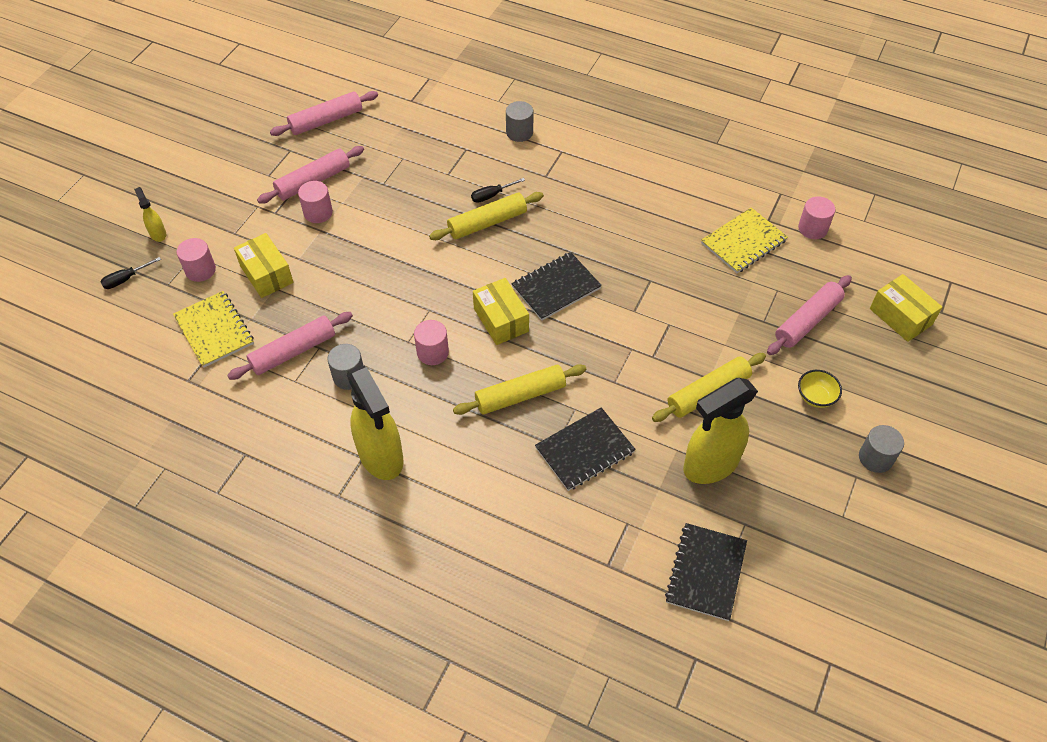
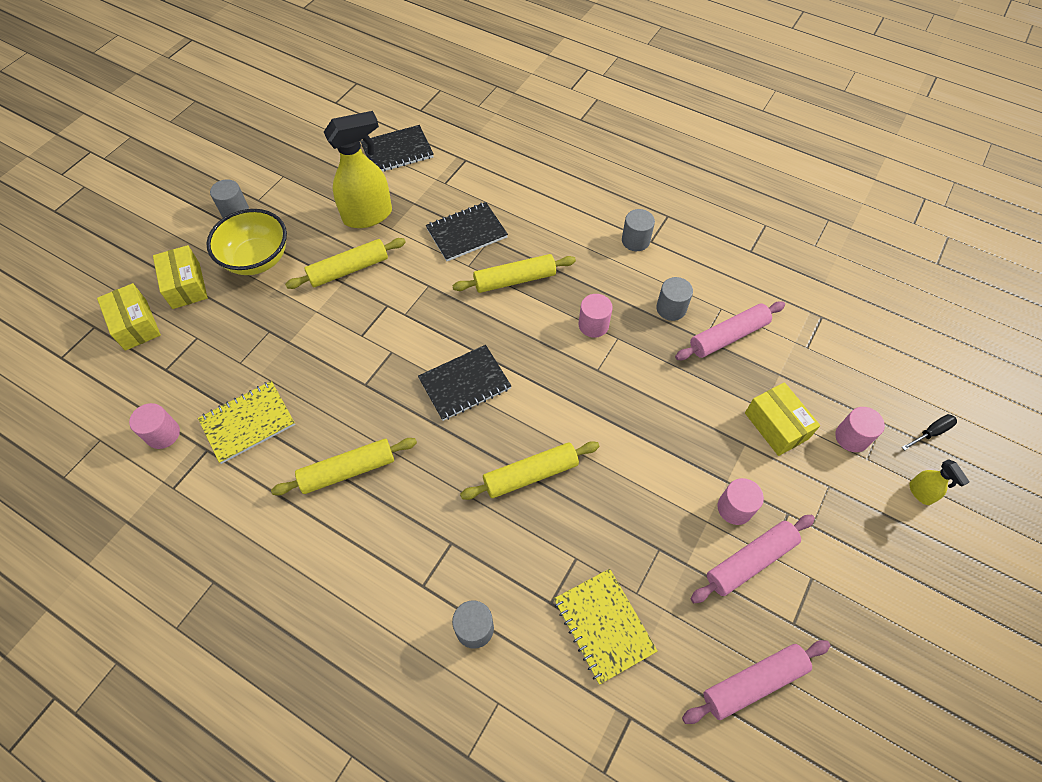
camera: 175 degrees left, 5 degrees up
yellow notebook [173,291,254,368] -> yellow notebook moved to [554,569,658,685]
yellow spray bottle [347,365,404,480] -> grey cylinder [622,209,655,251]
black screwdriver [471,178,525,203] -> none
yellow box [473,278,529,345] -> yellow box moved to [153,245,208,309]
black notebook [665,523,747,621] -> black notebook turned 45 degrees clockwise [360,125,434,172]
pink rolling pin [767,275,852,355] -> none
yellow bowl [798,370,842,408] -> yellow bowl [207,209,287,275], size x2.02
none -> yellow rolling pin [271,438,417,495]

